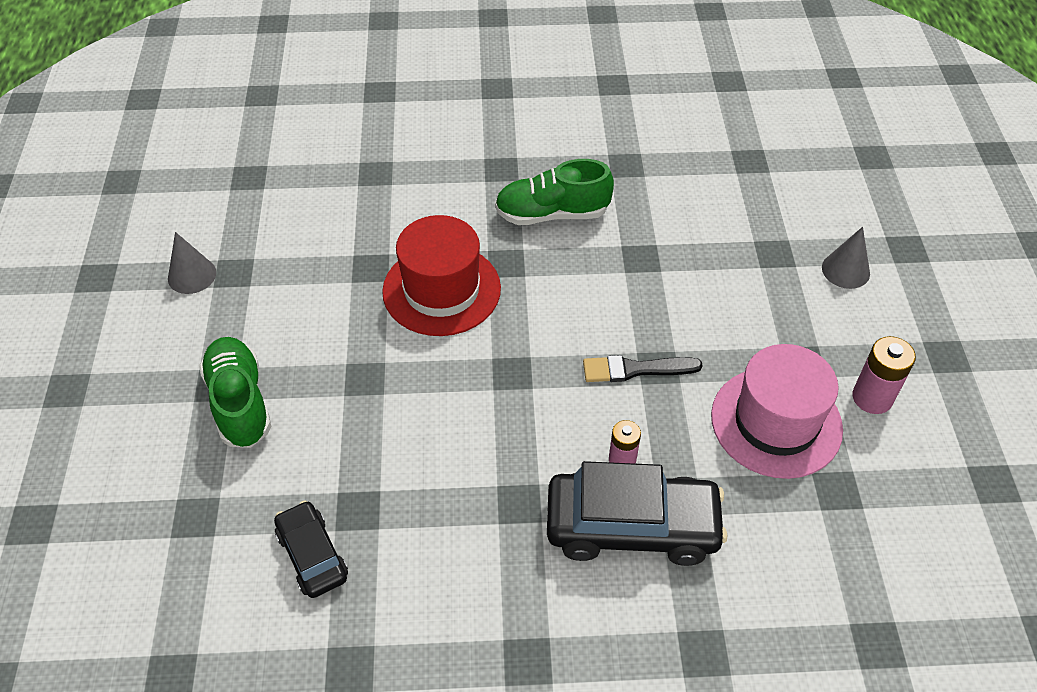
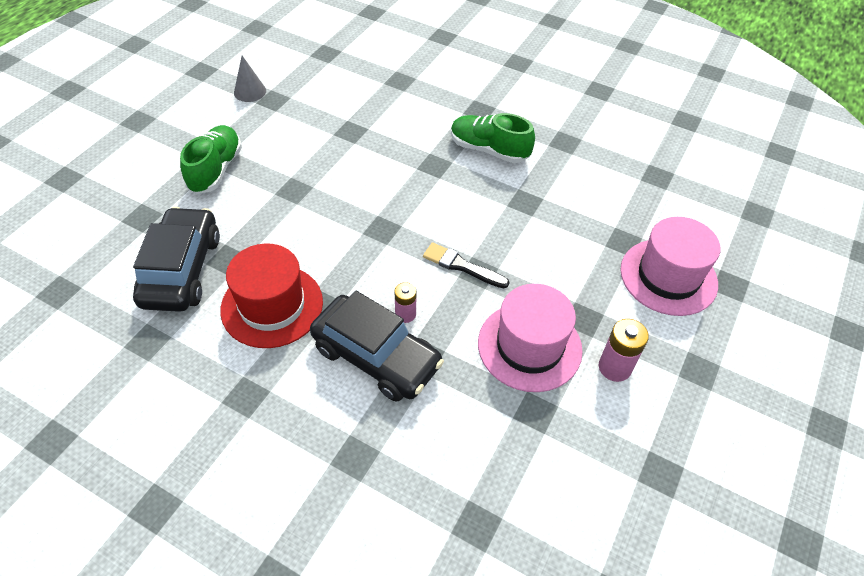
camera: 30 degrees right, 0 degrees up
black car [274,500,348,598] -> black car [133,207,220,312], size x1.78
red hat [382,215,501,336] -> red hat moved to [220,244,323,348]
grey cone [822,227,870,289] -> pink hat [620,217,720,316]

